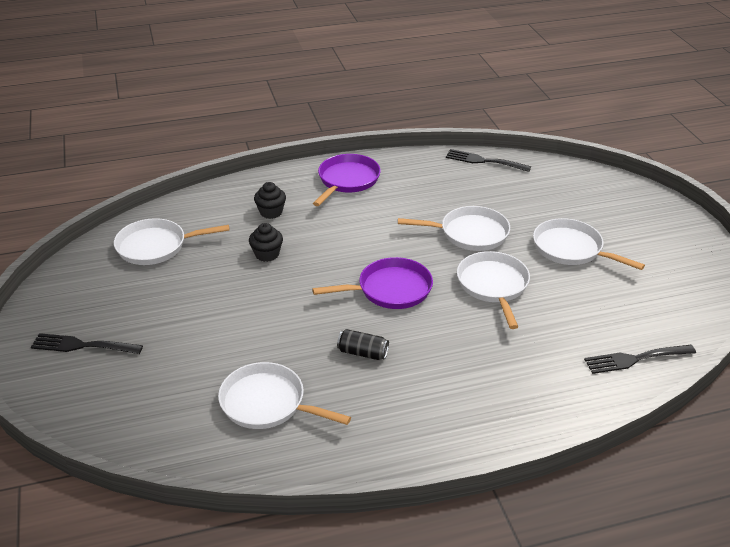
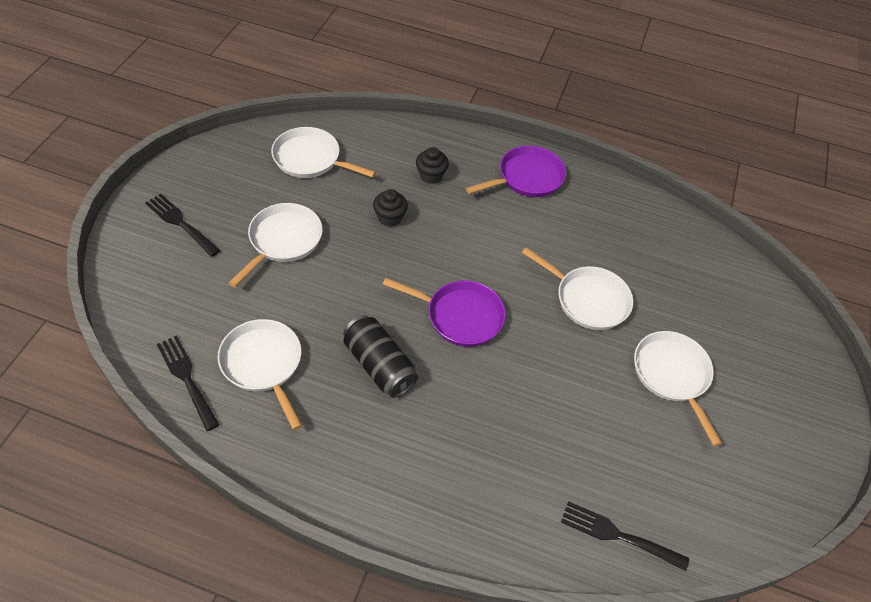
camera: 30 degrees right, 15 degrees up
black can [337,329,389,360] -> black can [343,315,418,398], size x1.68
black fork [446,149,531,172] -> black fork moved to [157,335,219,431]
white pan [457,251,530,329] -> white pan moved to [229,203,323,287]

